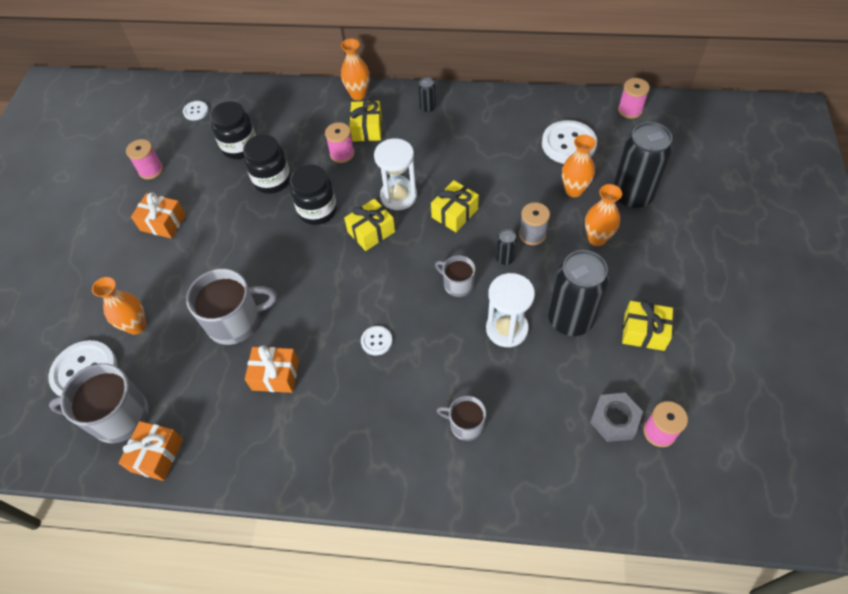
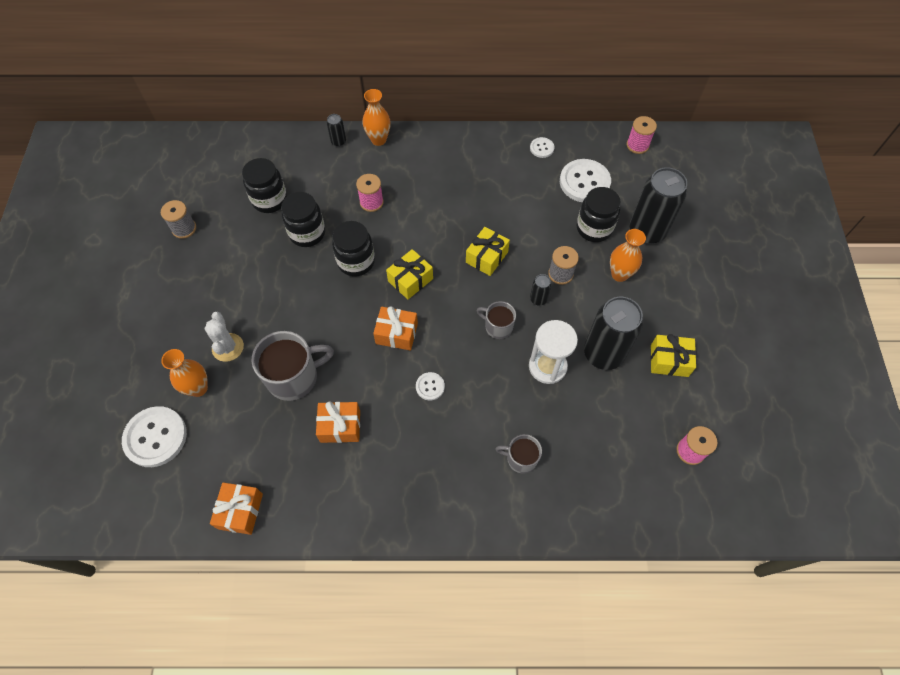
camera: 10 degrees left, 5 degrees up
grey mug [49,363,149,443] -> none
pink spool [126,139,163,179] -> grey spool [161,200,196,239]
orange gift [131,192,186,238] -> orange gift moved to [373,306,418,350]
white button [183,101,208,121] -> white button moved to [530,137,554,158]
yellow gift [350,101,382,142] -> none
white hourglass [374,138,417,210] -> none
black can [418,77,436,113] -> black can moved to [326,114,346,147]
orange vase [562,135,596,197] -> black jar [577,187,621,242]
grey nut [590,393,643,442] -> none
none -> white cactus [204,312,244,362]

